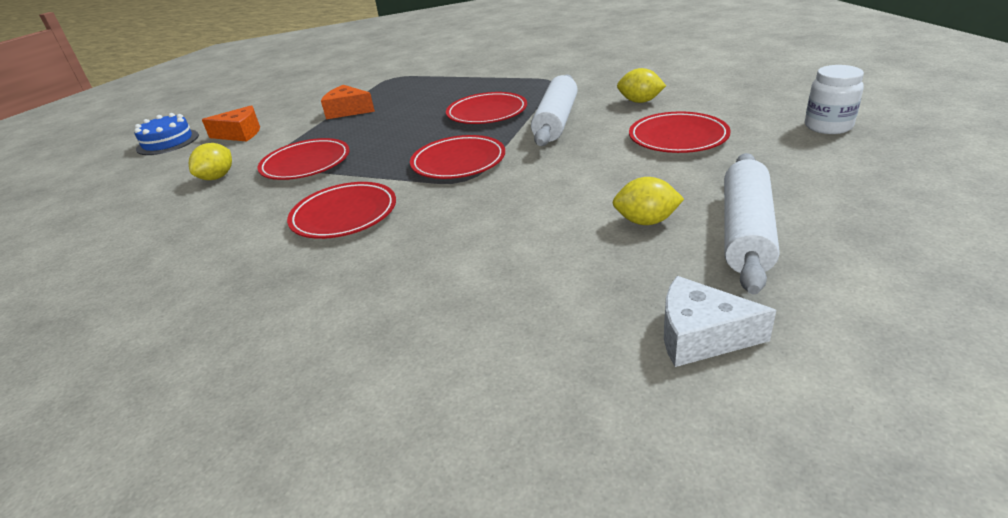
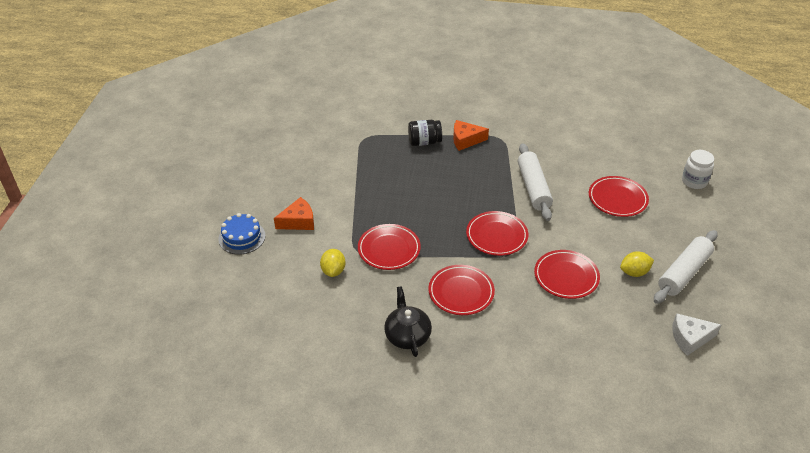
camera: 25 degrees left, 10 degrees up
orange cheese [321,85,375,119] -> orange cheese moved to [453,120,489,151]
red plate [446,92,527,124] -> red plate moved to [534,250,600,299]
yellow lemon [617,68,666,103] -> none
white rolling pin [724,153,779,294] -> white rolling pin turned 45 degrees clockwise [654,230,718,304]
none -> black teapot [384,286,432,357]
none -> black jar [408,120,442,146]

